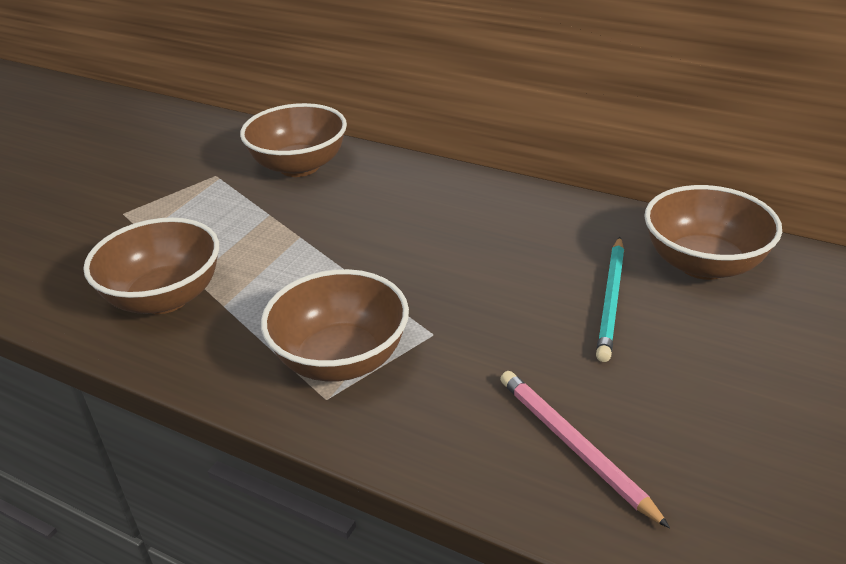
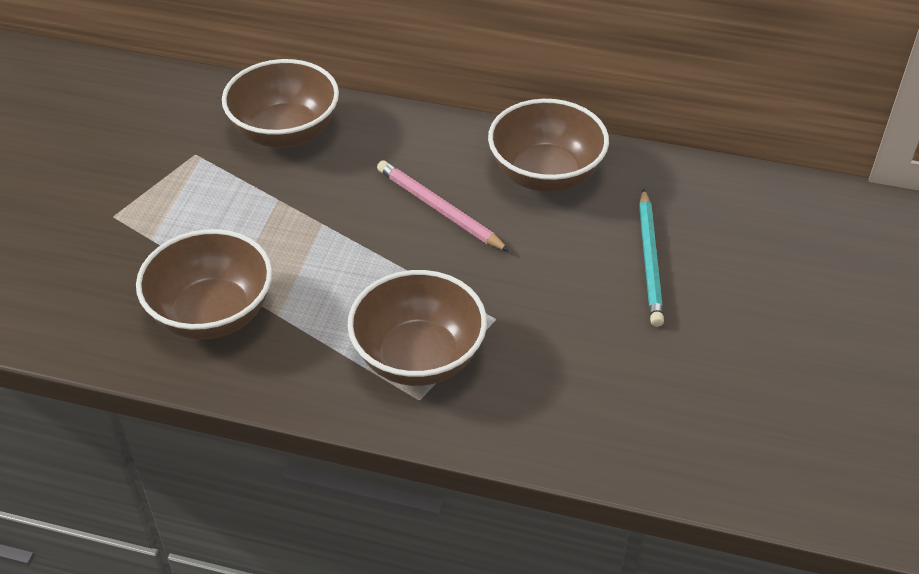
camera: 15 degrees left, 10 degrees up
pink pencil [500,371,670,528] -> pink pencil moved to [377,160,510,252]
brown bowl [644,185,782,280] -> brown bowl moved to [488,99,609,192]

